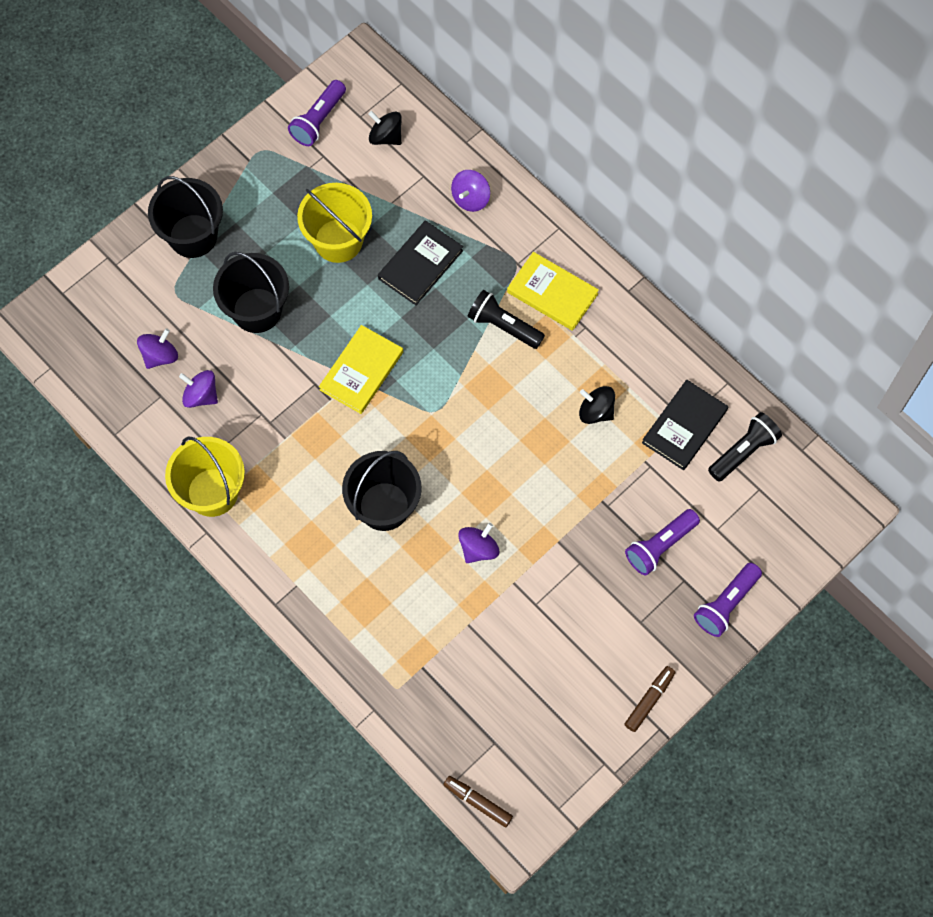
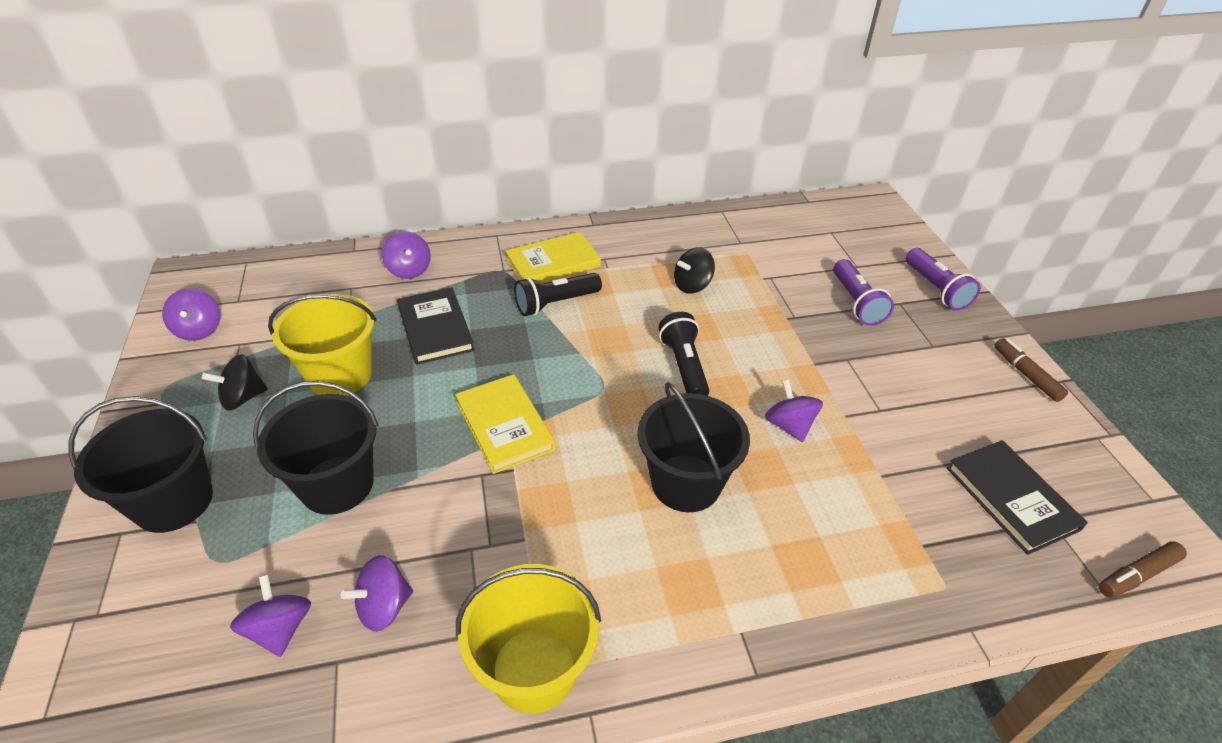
camera: 60 degrees left, 25 degrees down
purple flashlight [288,80,346,146] -> purple spinning top [162,288,220,341]
black spinning top [368,111,402,145] -> black spinning top moved to [202,355,268,411]
black book [642,380,728,470] -> black book moved to [947,440,1088,555]
black flashlight [708,412,782,482] -> black flashlight moved to [658,312,709,396]

